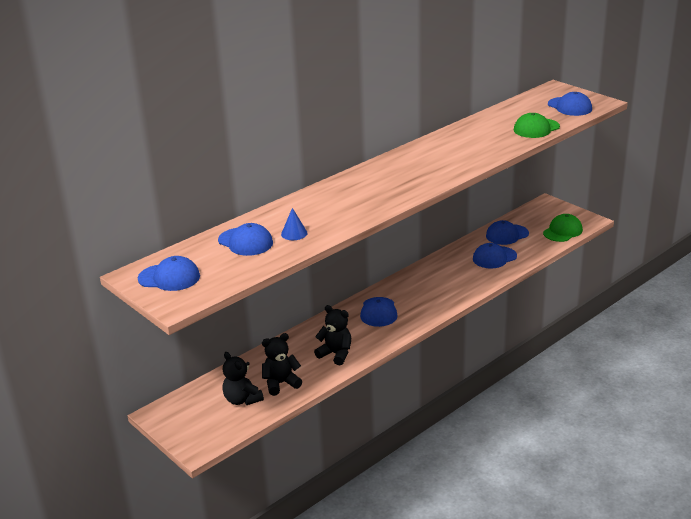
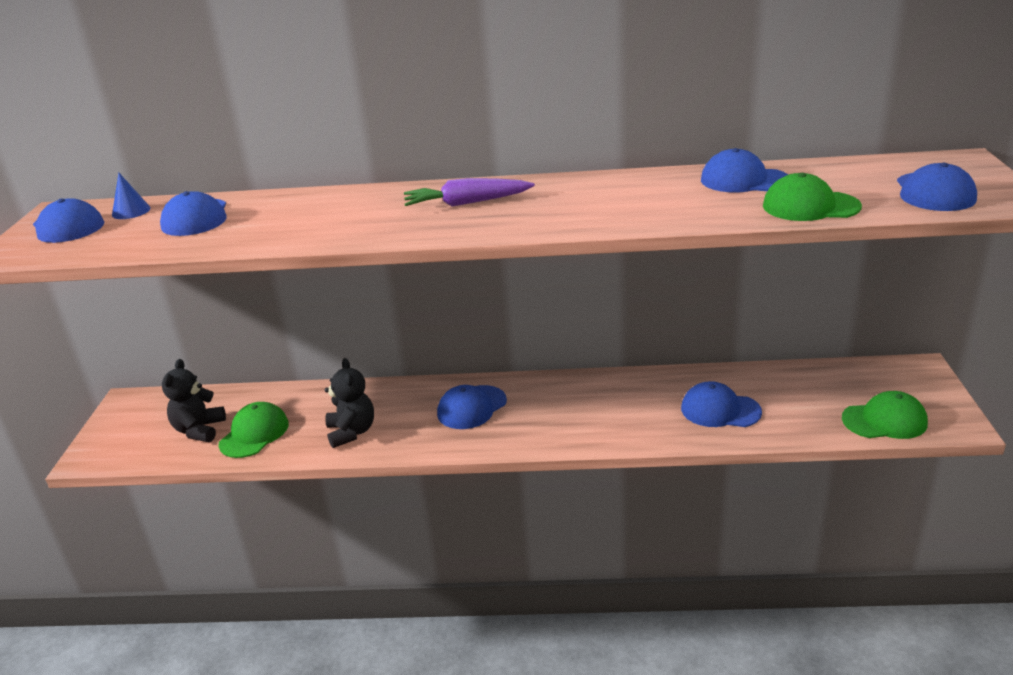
camera: 45 degrees right, 0 degrees up
black teddy bear [262,333,302,396] -> green cap [218,402,289,458]
blue cone [281,208,307,240] -> blue cone moved to [112,173,151,219]
blue cap [486,220,529,245] -> blue cap moved to [701,148,788,192]
none -> purple carrot [404,178,535,207]

